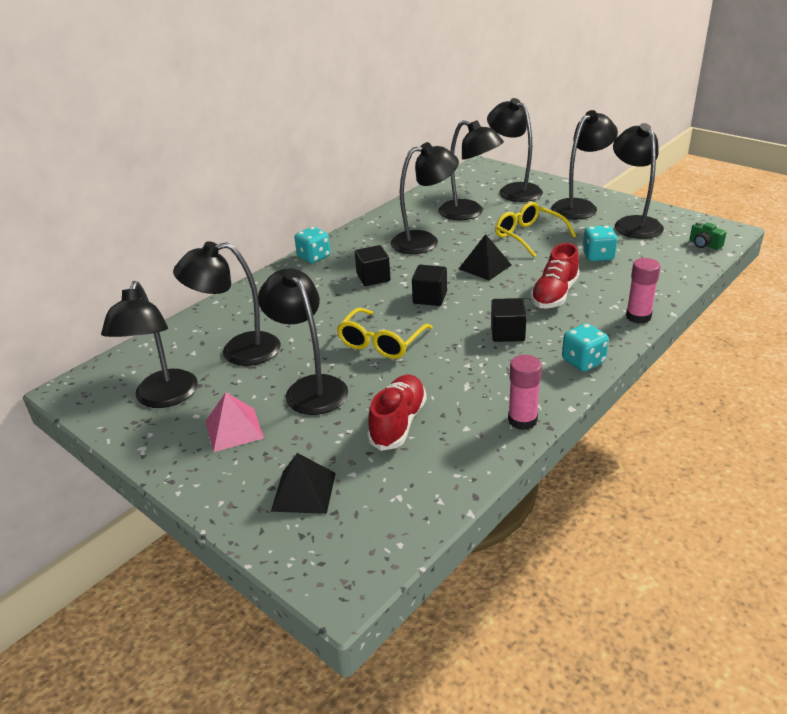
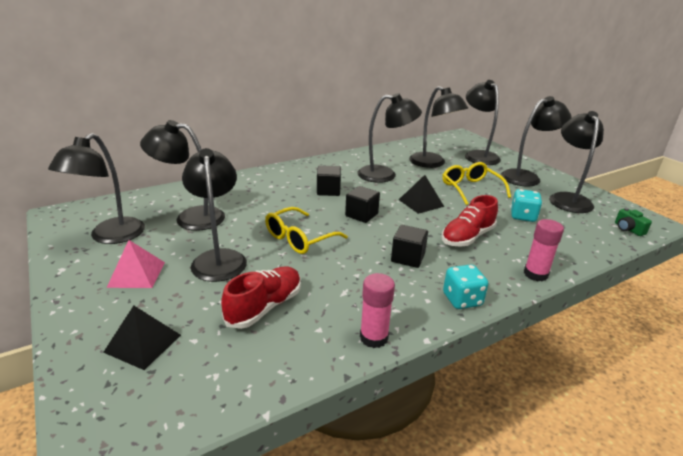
camera: 15 degrees right, 5 degrees down
turquoise dice [295,227,330,263] -> none

